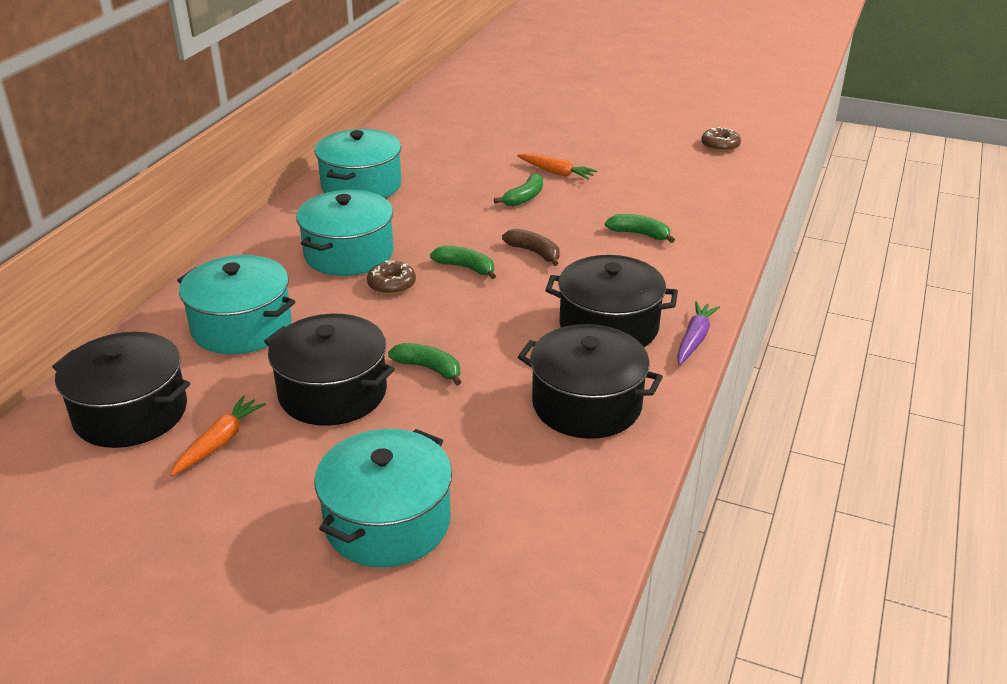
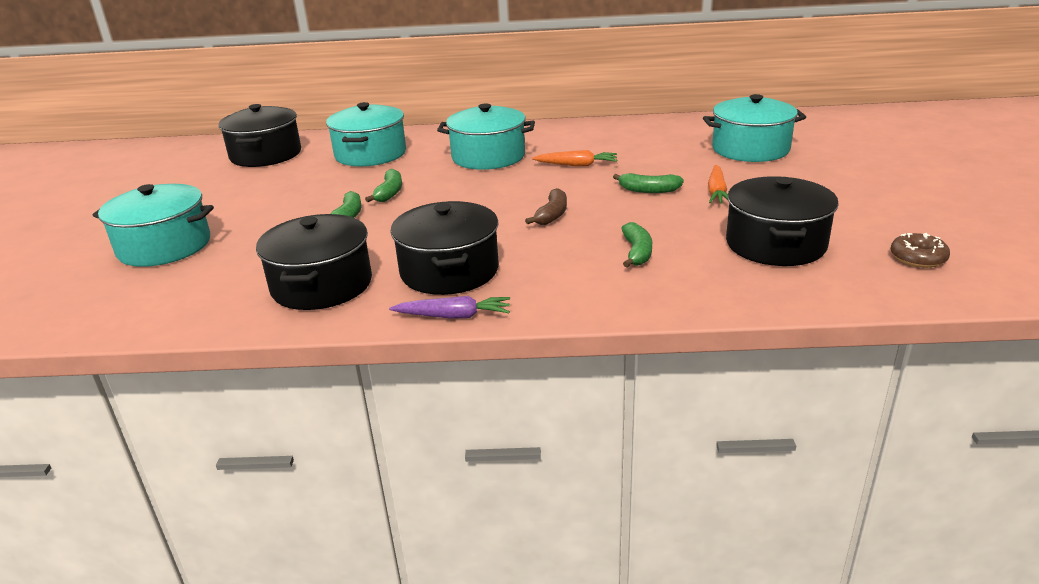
camera: 70 degrees right, 5 degrees down
orange carrot [170,396,266,476] -> orange carrot moved to [532,150,617,166]
black pot [264,314,395,426] -> black pot moved to [726,176,839,266]
turquoise pot [315,129,401,197] -> turquoise pot moved to [703,94,806,162]
brown donut [367,260,416,295] -> none
green banana [430,246,496,279] -> green banana moved to [365,169,402,202]

